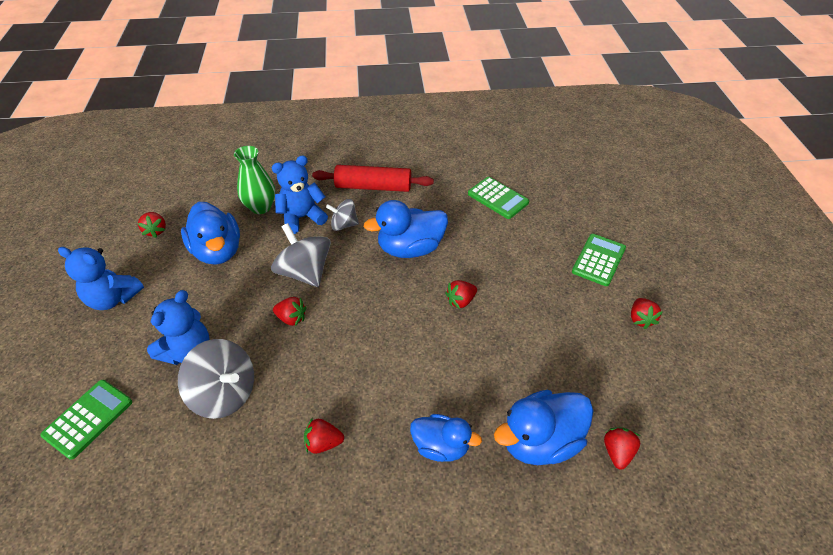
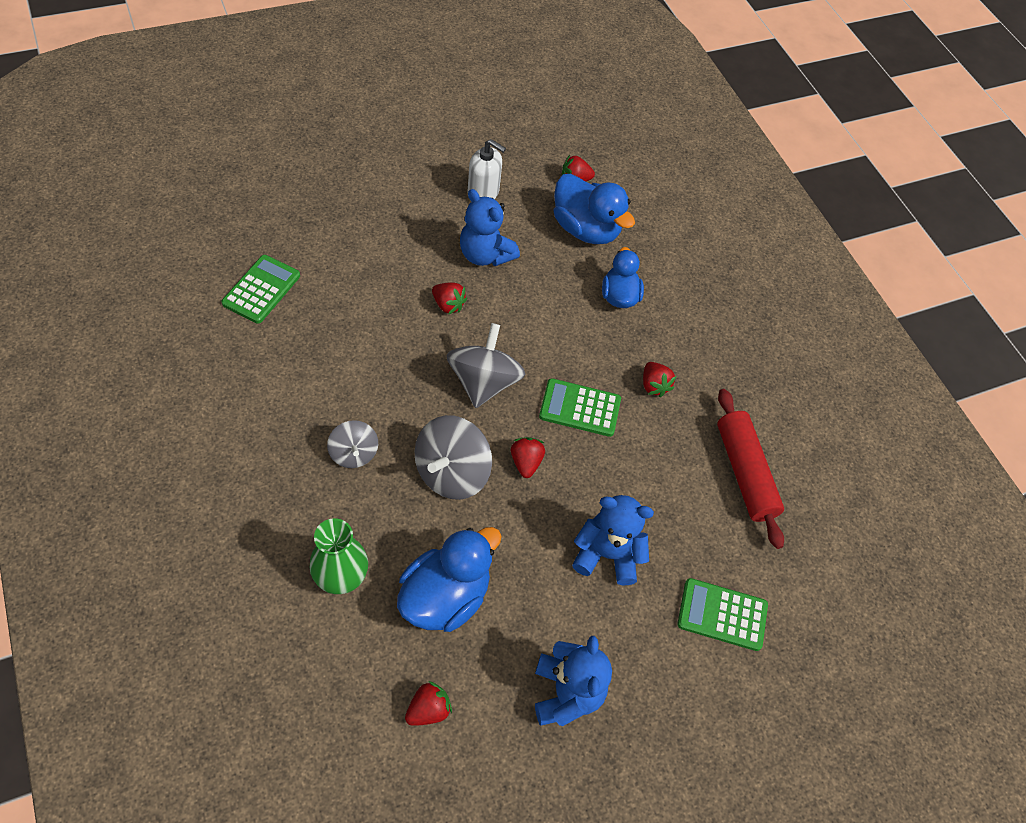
camera: 115 degrees left, 10 degrees up
grey spinning top [178,339,254,419] -> grey spinning top moved to [447,323,526,408]
blue teddy bear [272,155,328,234] -> blue teddy bear moved to [460,189,520,266]
red rolling pin [312,165,434,192] -> red rolling pin moved to [717,389,784,549]
blue duck [364,200,448,258] -> none
green calculator [572,234,626,286] -> green calculator moved to [539,378,621,437]
red strawberry [631,298,662,329] -> none
none -> white soap dispenser [467,139,506,199]

